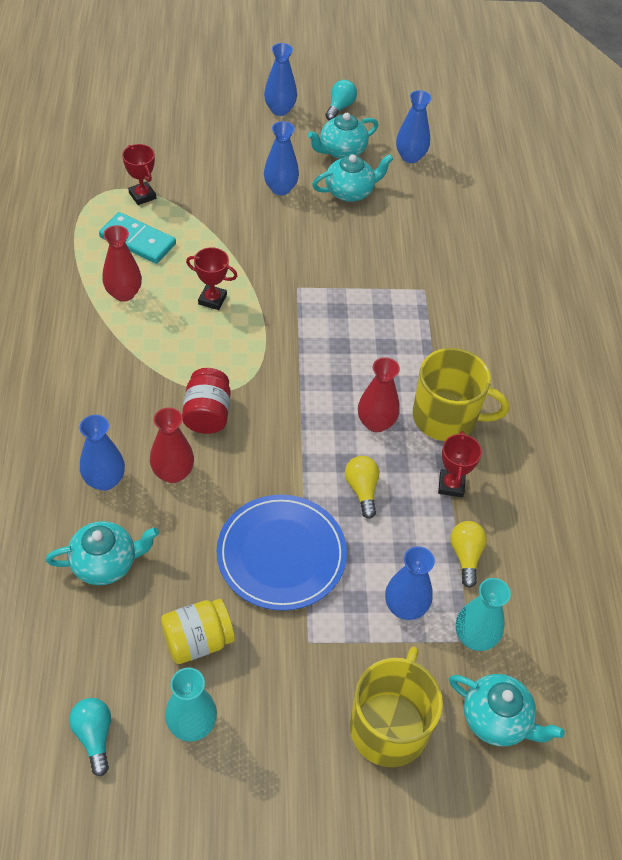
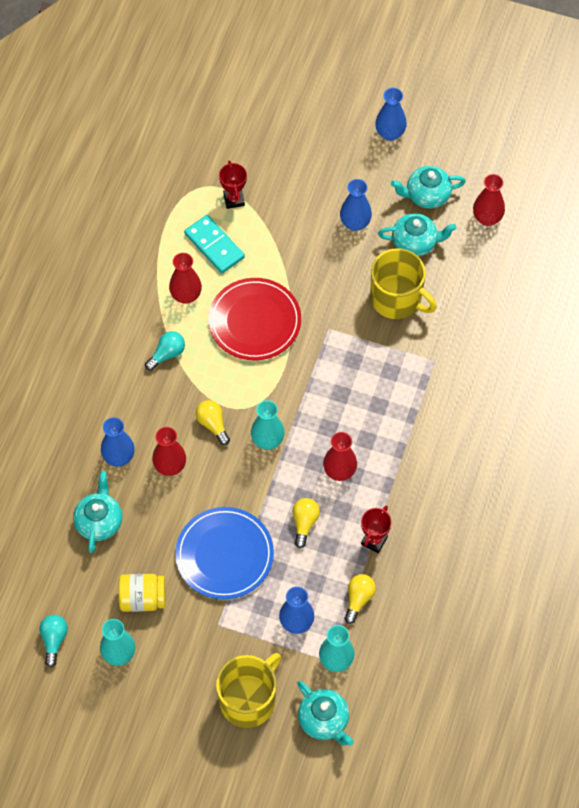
camera: 25 degrees right, 10 degrees up
turquoise teapot [46,521,159,585] -> turquoise teapot turned 90 degrees counterclockwise [73,471,122,553]
red jar [182,368,231,434] -> yellow light bulb [196,400,230,445]
red trophy [186,247,237,310] -> red plate [208,278,301,360]
turquoise light bulb [325,80,357,120] -> turquoise light bulb moved to [145,331,185,371]
blue vase [396,90,432,163] -> red vase [473,174,505,226]
yellow mug [413,348,509,441] -> yellow mug moved to [370,248,437,319]
none -> turquoise vase [251,400,285,450]

